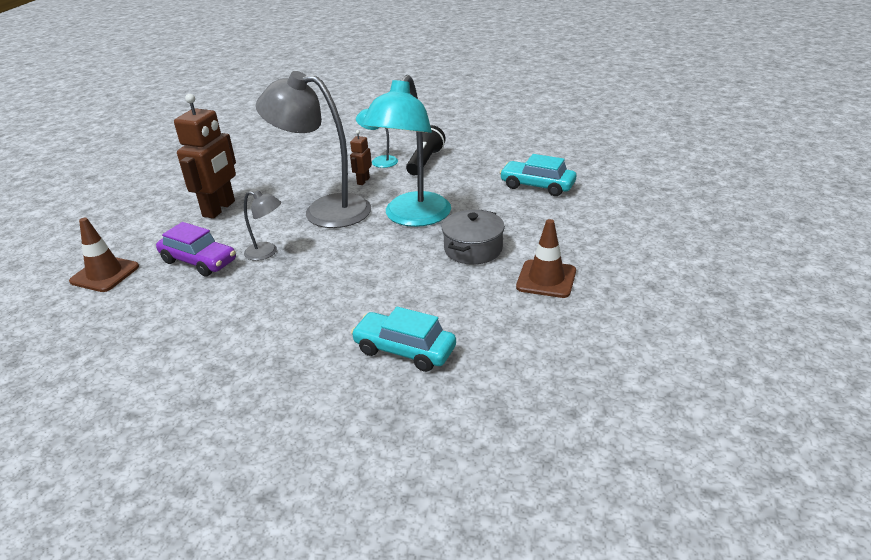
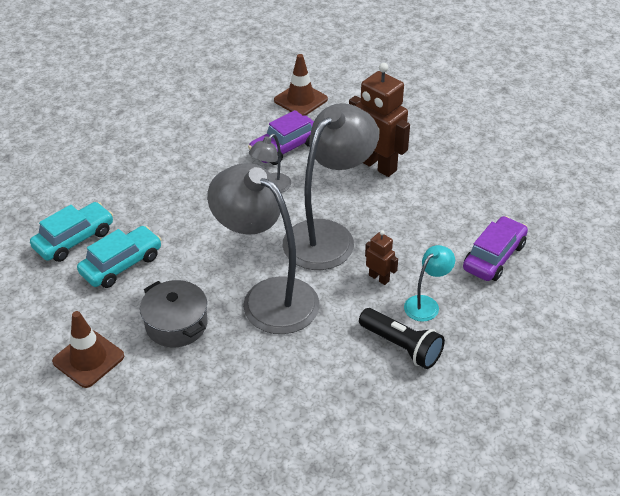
camera: 110 degrees right, 10 degrees up
turquoise lamp [361,75,451,227] -> grey lamp [207,163,320,334]
turquoise car [499,154,576,196] -> turquoise car moved to [77,226,162,288]
none -> purple car [463,216,528,281]

